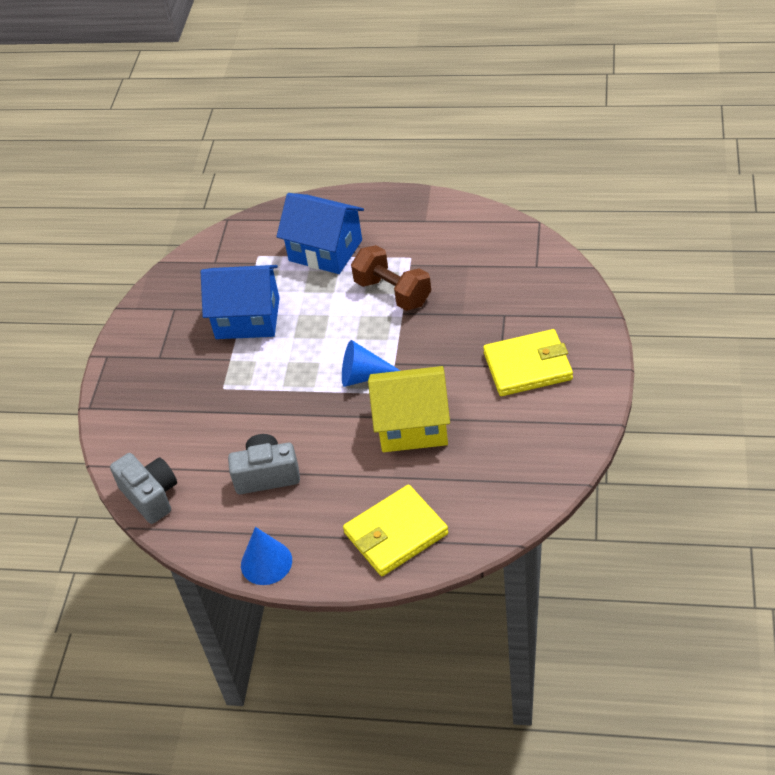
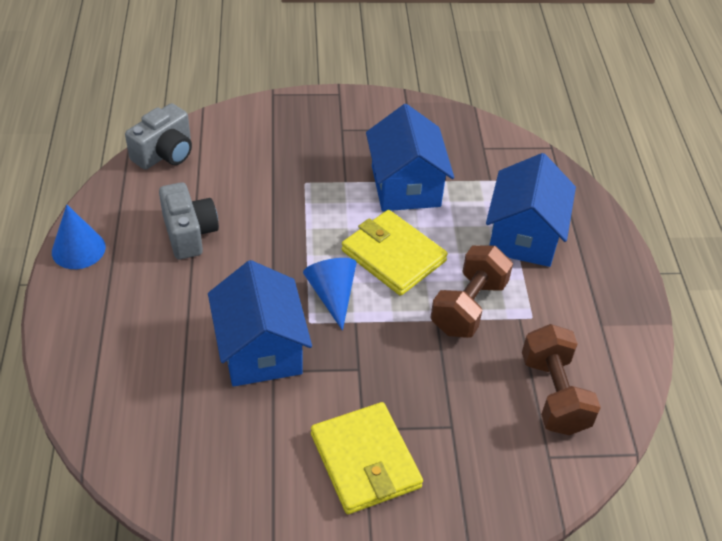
camera: 70 degrees right, 0 degrees up
yellow wallet [343,485,448,576] -> yellow wallet moved to [342,210,448,296]
yellow house [368,366,450,452] -> blue house [208,260,312,387]
none -> brown dumbbell [522,324,601,435]

